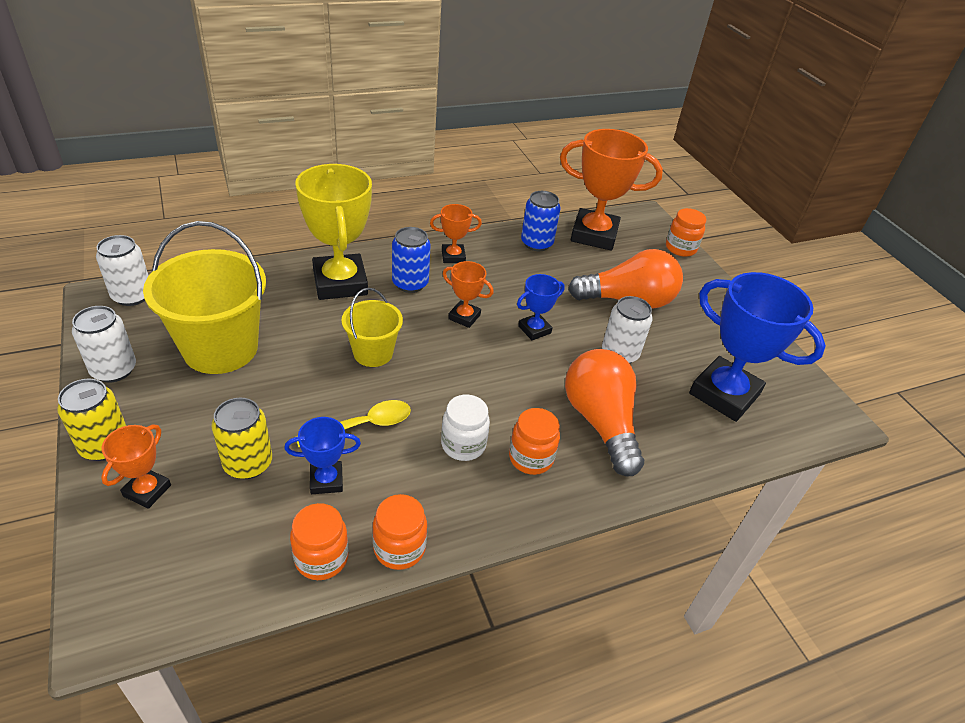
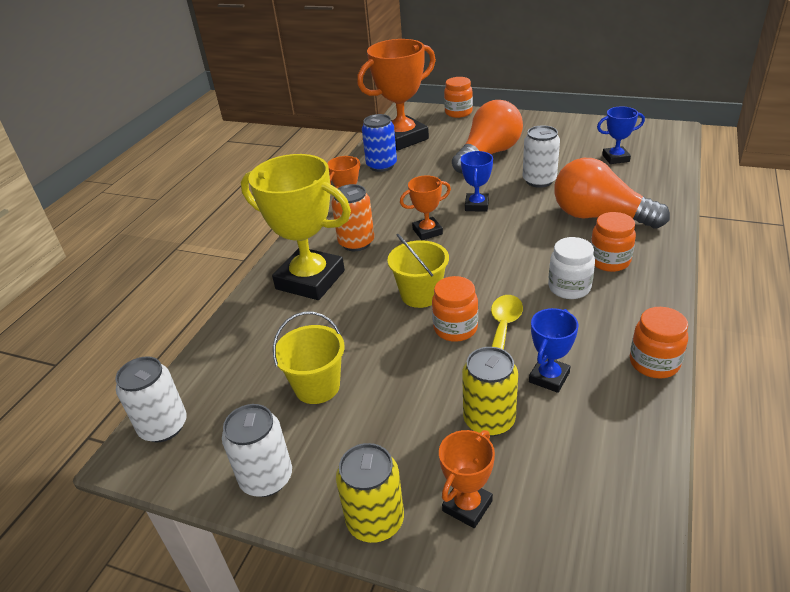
camera: 40 degrees left, 5 degrees down
orange trophy [101,424,171,509] -> orange trophy turned 60 degrees clockwise [439,430,495,528]
yellow bucket [143,221,266,374] -> yellow bucket [273,312,345,404], size x0.56
orange jar [290,503,348,580] -> orange jar moved to [432,276,478,342]
blue can [392,227,431,293] -> orange can [331,184,374,251]
blue trophy [689,272,826,422] -> blue trophy [597,107,645,164], size x0.49

